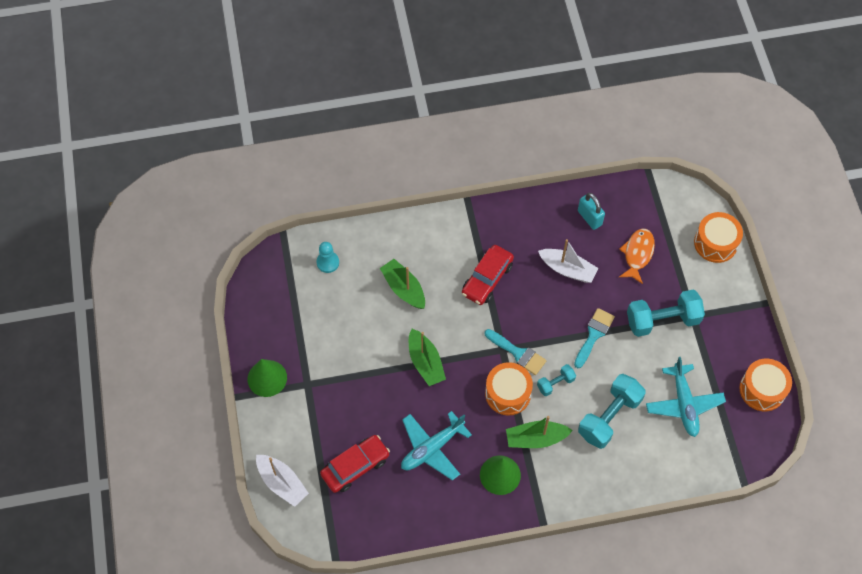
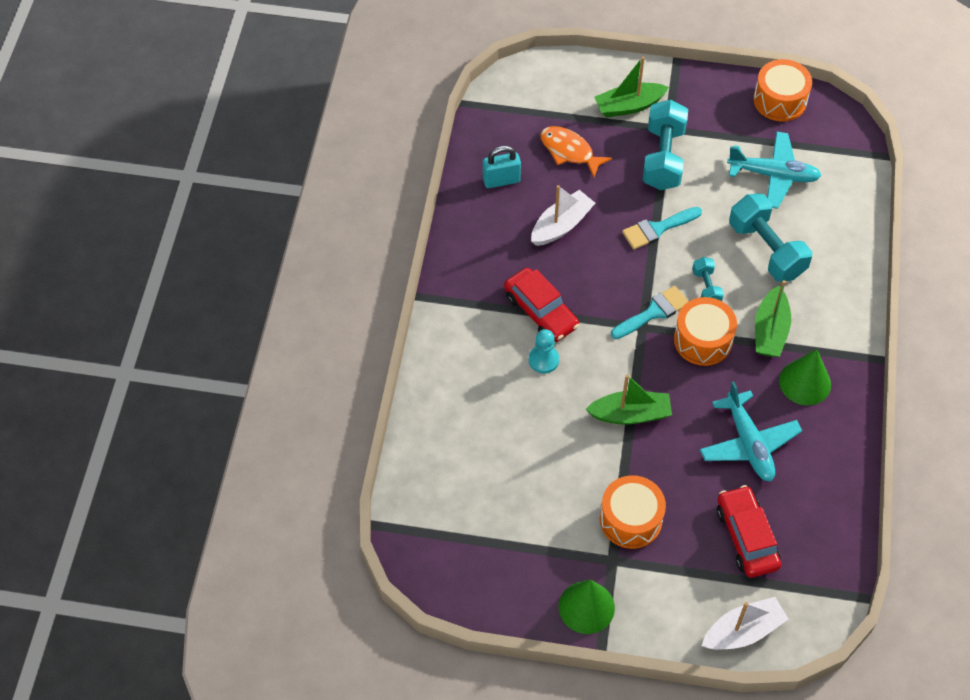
camera: 70 degrees left, 5 degrees down
turquoise pawn [316,242,339,273] -> turquoise pawn moved to [529,329,559,373]
green boat [380,259,425,309] -> green boat moved to [595,56,669,117]
turquoise brush [574,308,615,368] -> turquoise brush turned 75 degrees counterclockwise [622,207,702,250]
orange drum [694,212,743,263] -> orange drum moved to [600,475,666,549]

